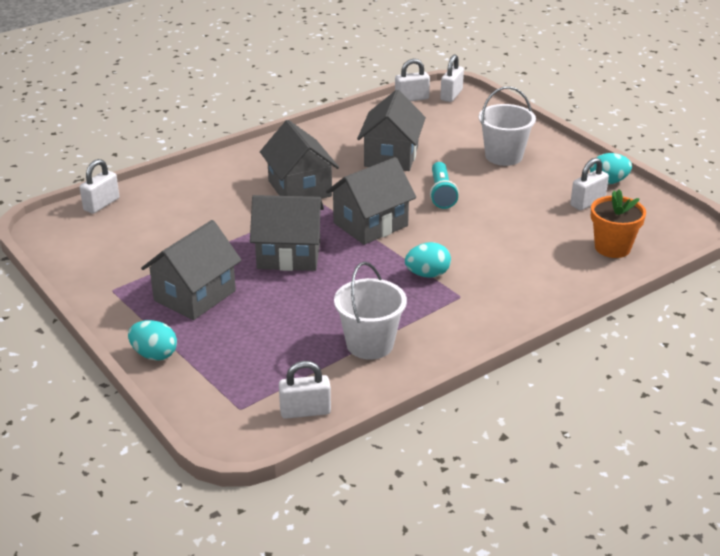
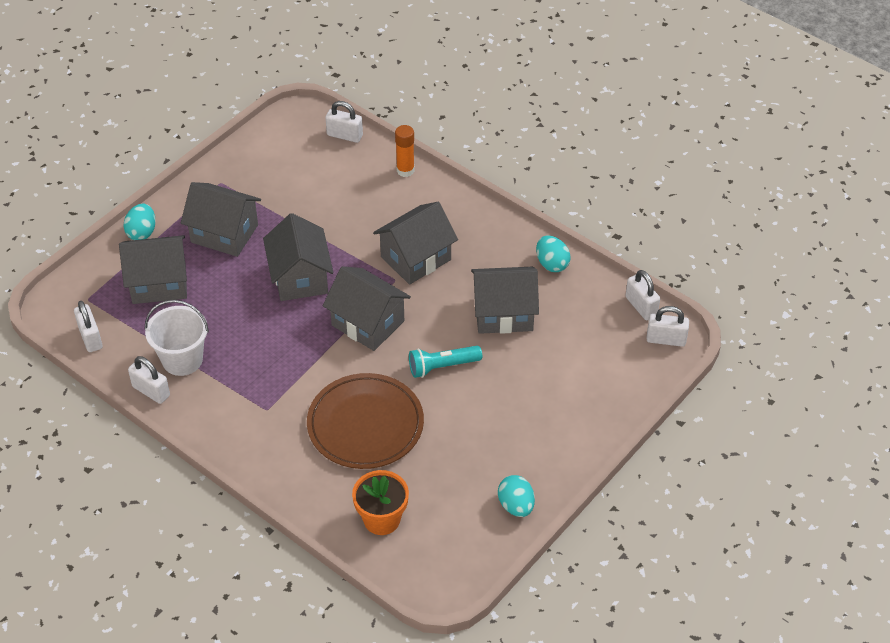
camera: 75 degrees right, 15 degrees up
turquoise egg [405,242,451,278] -> turquoise egg moved to [536,235,571,272]
white bucket [479,86,536,166] -> none
white padlock [570,158,609,210] -> white padlock moved to [128,356,170,404]
none -> grey house [119,235,187,304]
none -> brown plate [307,373,424,469]
none -> orange glue stick [395,125,415,177]

